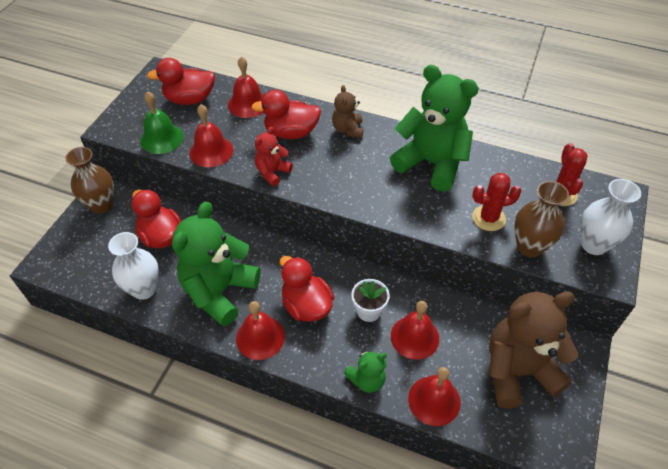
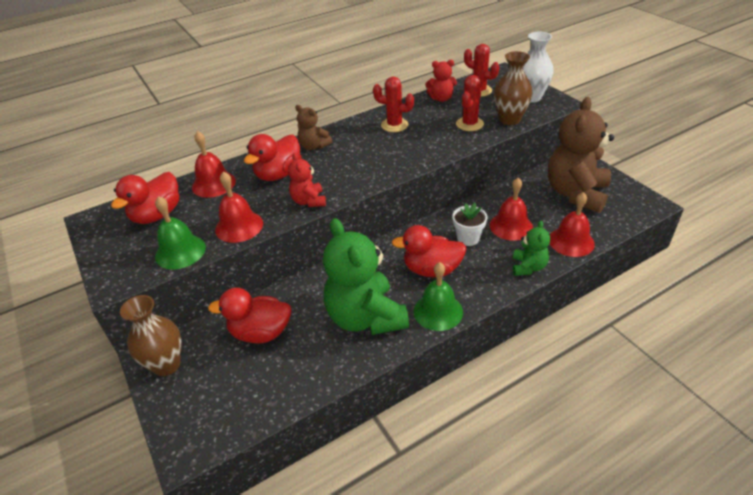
camera: 50 degrees left, 10 degrees down
white vase [108,232,159,300] -> none
red bell [236,301,285,360] -> green bell [414,262,463,331]
green teddy bear [390,65,479,192] -> red cactus [373,77,414,132]
none -> red teddy bear [425,60,457,102]

